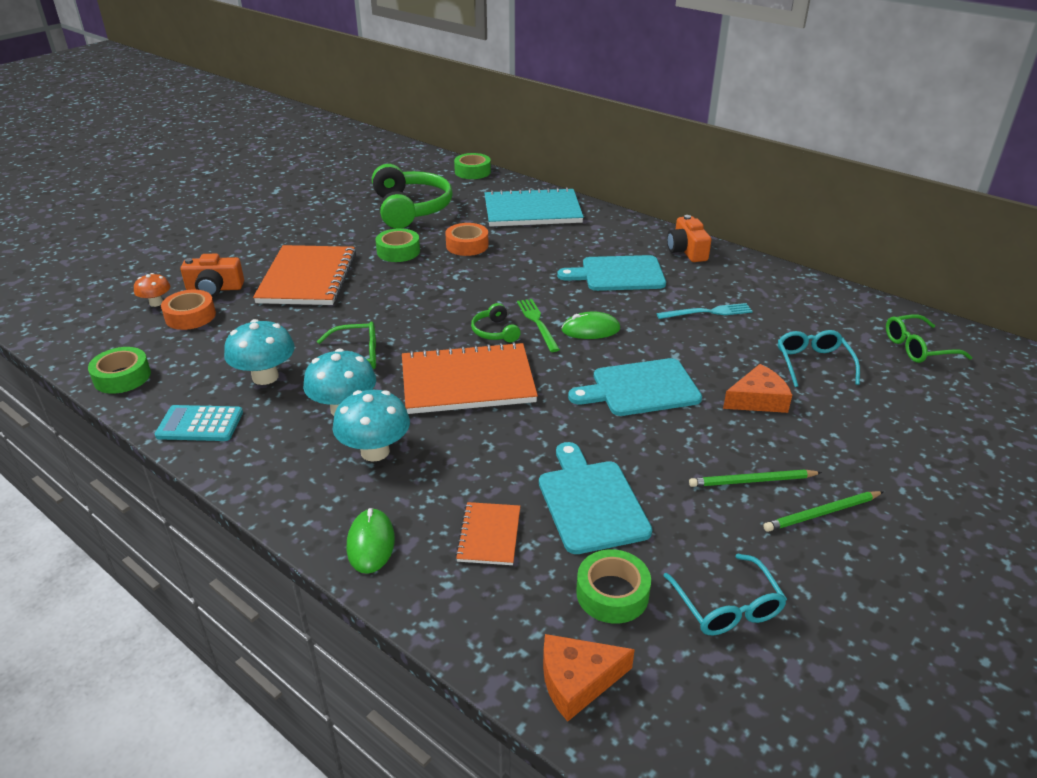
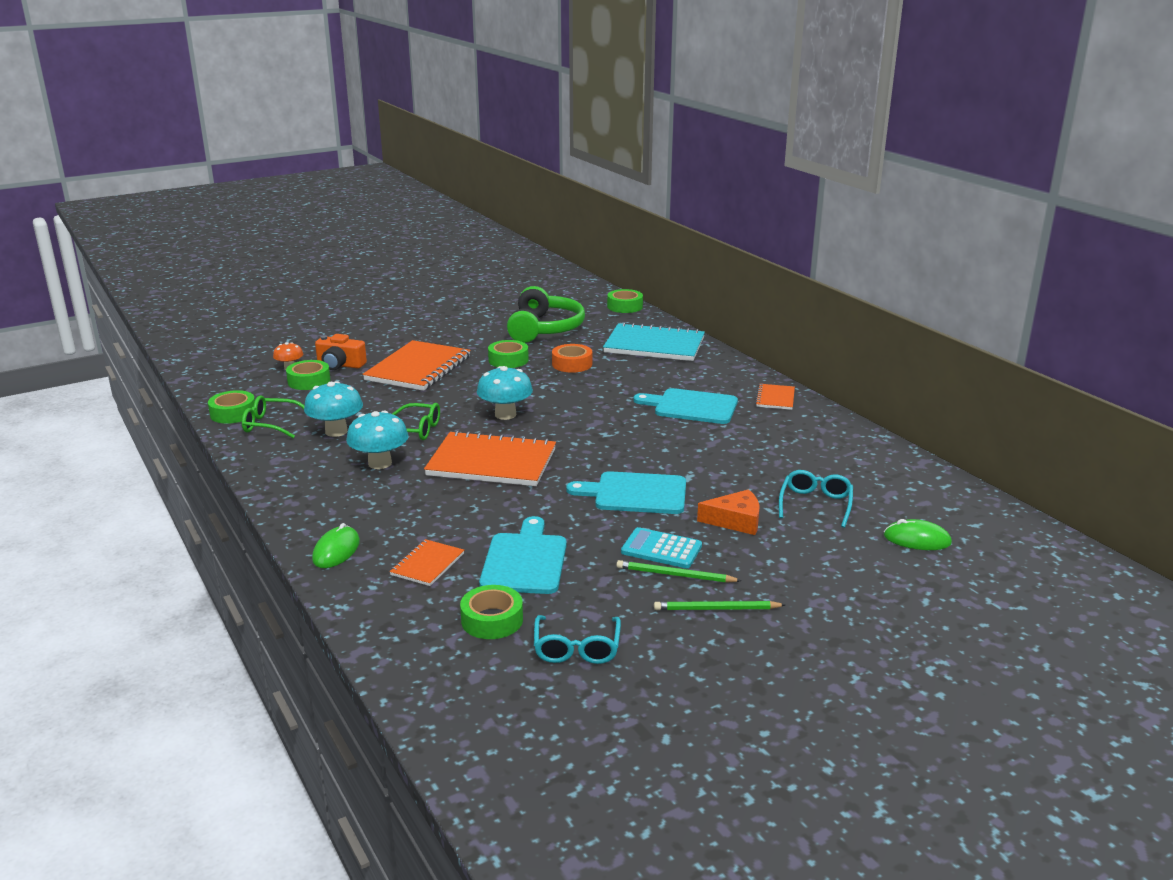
camera: 20 degrees right, 10 degrees down
turquoise calculator [155,405,243,441] -> turquoise calculator moved to [621,527,702,568]
orange tape [161,289,216,330] -> green tape [286,360,330,390]
turquoise mushroom [332,390,410,462] -> turquoise mushroom moved to [477,366,533,420]
green headphones [471,303,521,342] -> none
green fork [517,299,560,352] -> none
orange cheese [543,634,635,722] -> none
green mouse [562,311,620,339] -> green mouse moved to [884,519,952,550]
turquoise fork [657,303,753,319] -> none
orange camera [667,215,711,262] -> orange notebook [755,384,795,410]
green glasses [886,314,972,363] -> green glasses moved to [242,395,304,438]

